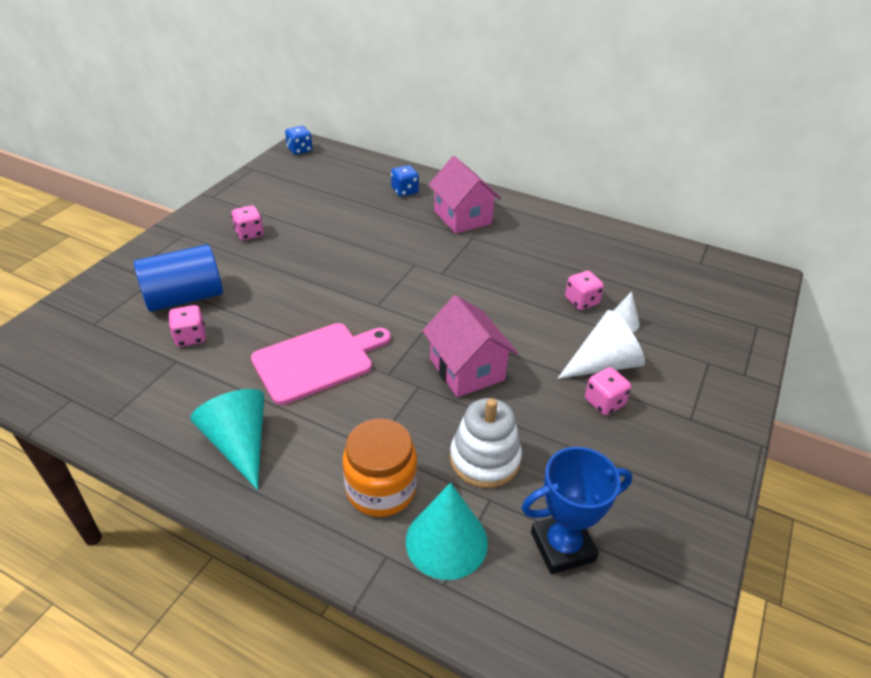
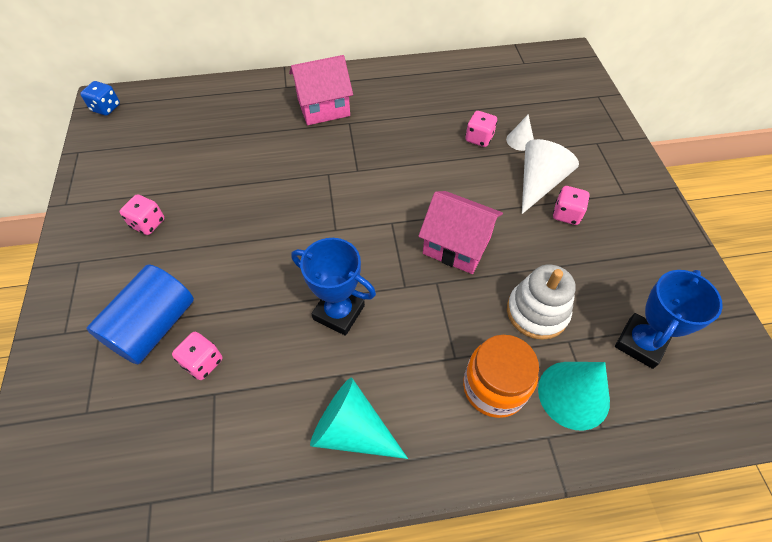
camera: 35 degrees left, 15 degrees up
pink cutting board [251,323,391,405] -> blue trophy [291,238,376,336]
blue dice [391,165,419,197] -> none
pink house [429,156,501,234] -> pink house turned 45 degrees counterclockwise [289,55,353,125]

